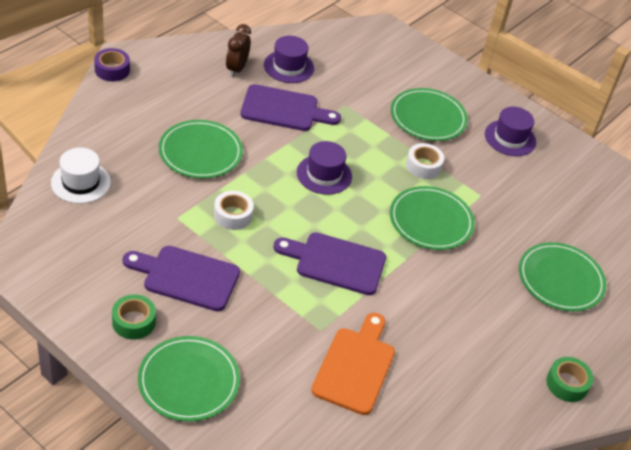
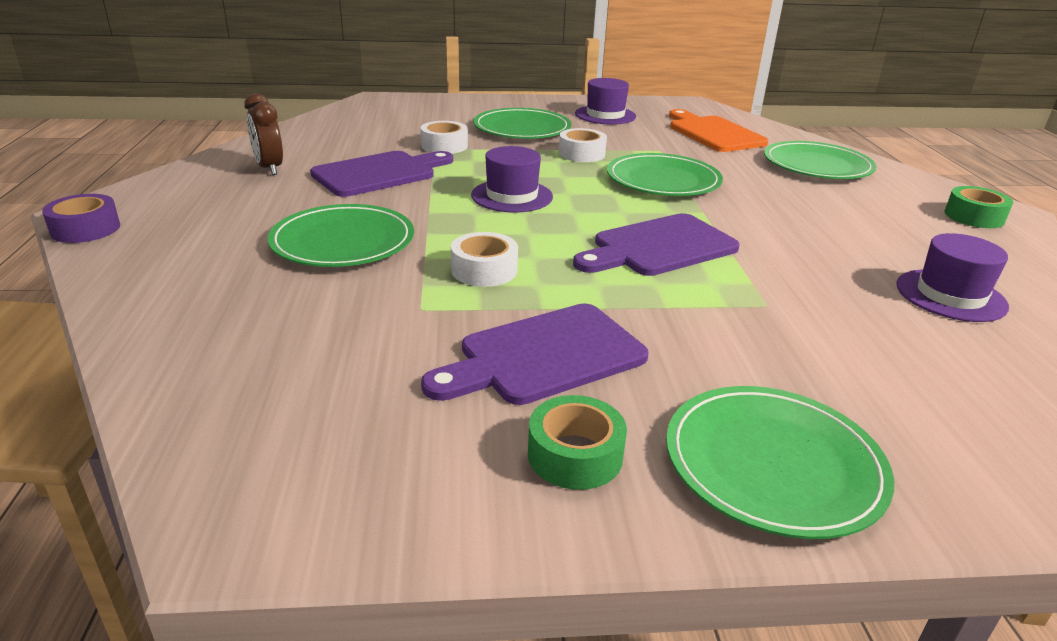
camera: 40 degrees left, 15 degrees down
white hat [51,147,111,204] -> none
purple hat [264,36,314,83] -> purple hat moved to [896,233,1009,322]
orange cutting board [311,313,395,415] -> orange cutting board moved to [669,109,768,152]
none -> white tape [420,121,468,154]

